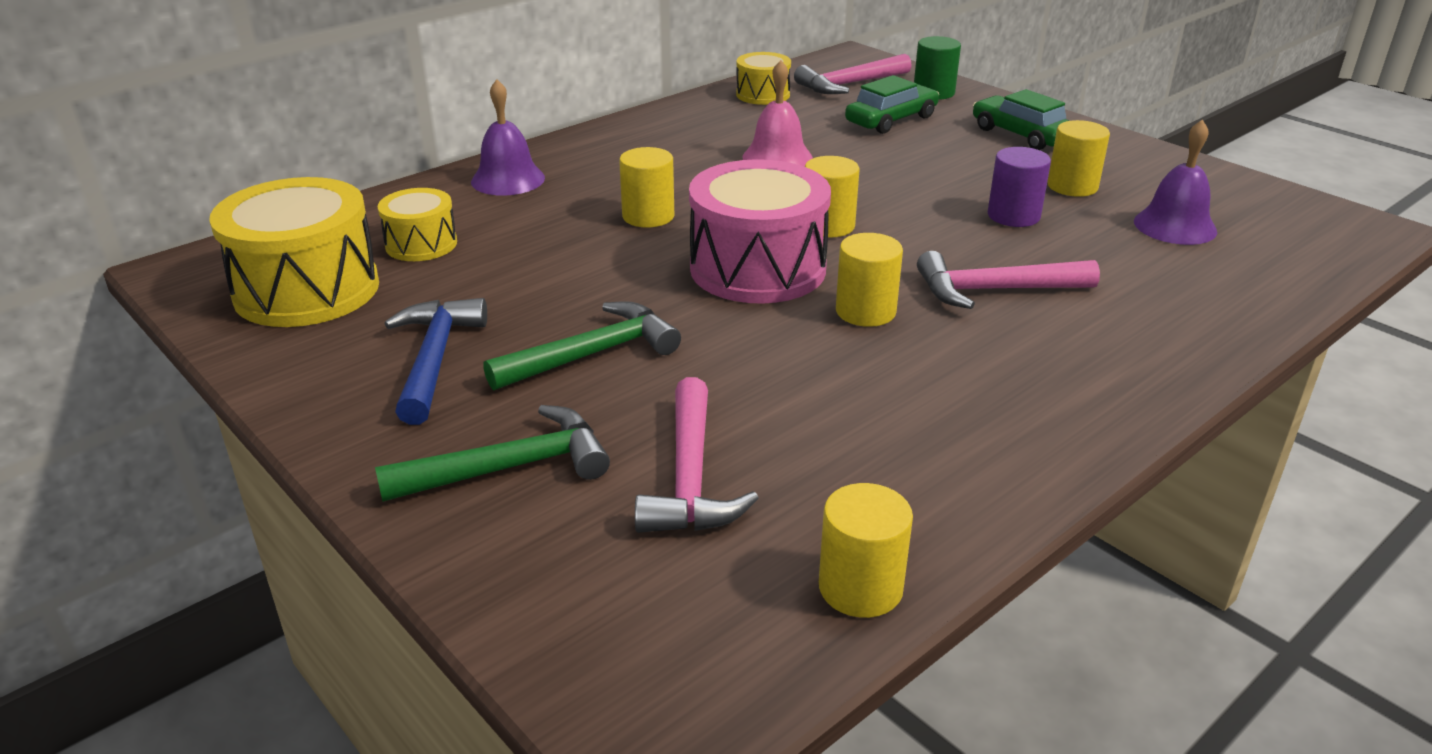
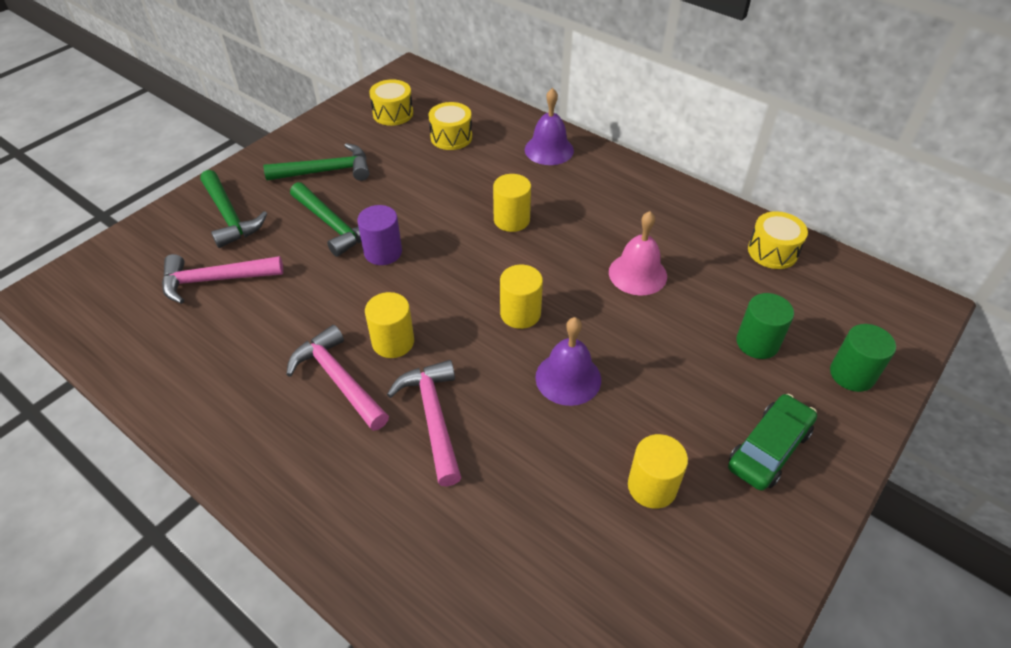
camera: 80 degrees right, 15 degrees up
yellow drum [209,177,379,327] -> yellow drum [369,79,413,126], size x0.54
blue hammer [384,298,487,425] -> green hammer [264,143,369,181]
pink drum [689,159,831,304] -> none
pink hammer [794,54,912,94] -> pink hammer moved to [286,325,389,431]
yellow cylinder [819,483,913,618] -> none
green car [845,75,939,134] -> green cylinder [736,293,794,359]
purple cylinder [988,147,1051,227] -> purple cylinder moved to [357,205,402,265]
purple bell [1134,120,1217,245] -> purple bell moved to [535,317,601,406]

